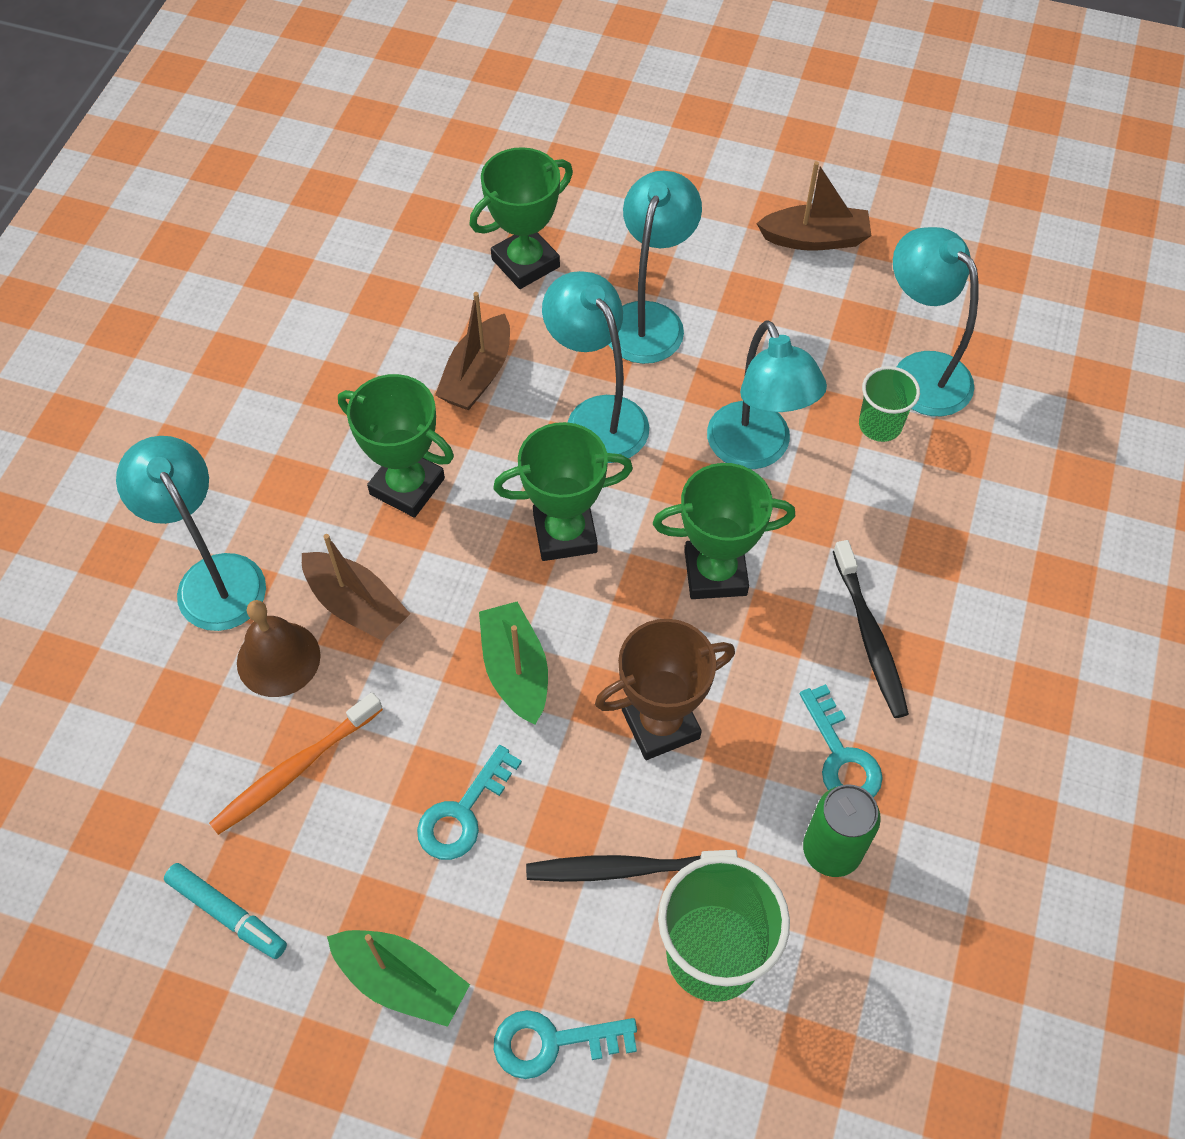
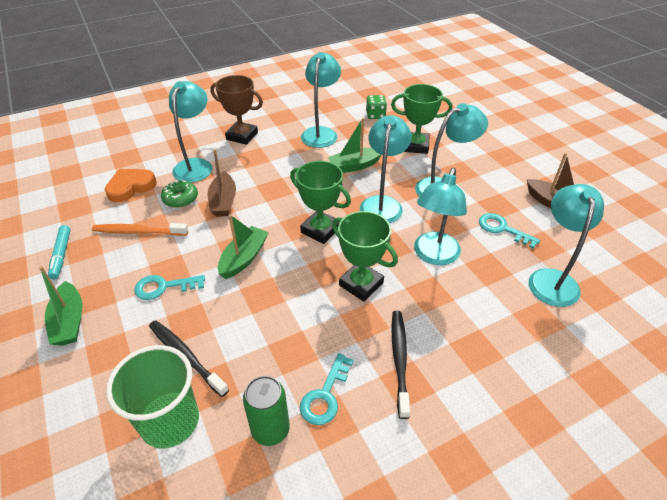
camera: 45 degrees right, 15 degrees down
brown bell [237,600,321,697] -> green donut [161,180,198,208]
green trophy [338,374,454,518] -> none
brown boat [435,292,510,410] -> green boat [327,118,381,173]
turquoise key [494,1010,637,1079] -> turquoise key moved to [479,213,540,249]
brown trophy [595,619,735,760] -> brown trophy moved to [210,75,263,145]
black toothbrush [833,540,909,718] -> black toothbrush turned 150 degrees clockwise [392,311,410,419]
green cup [859,366,920,442] -> none
none -> orange heart [105,169,157,202]
none -> turquoise lamp [301,52,341,148]
none -> green dice [366,95,387,119]

